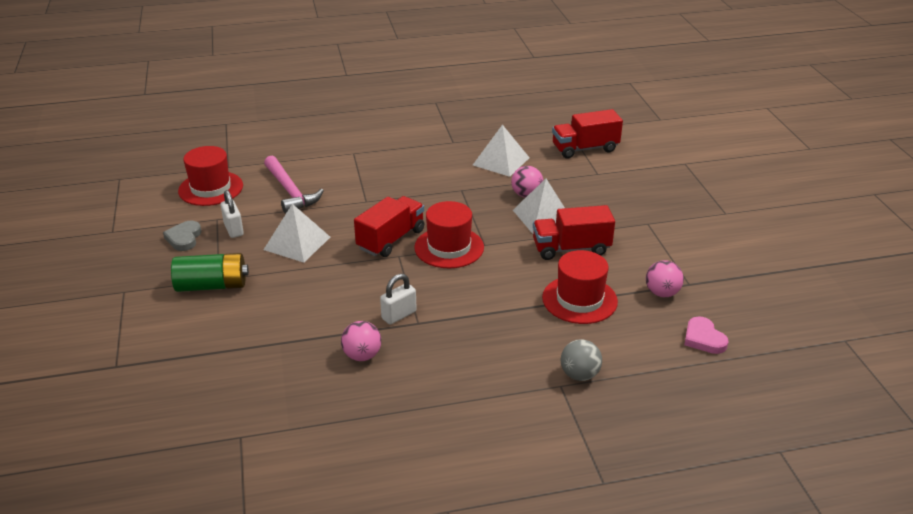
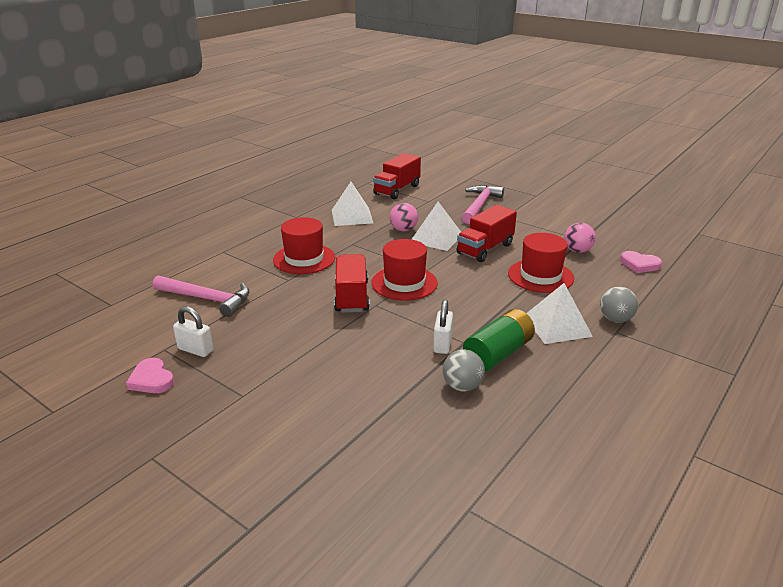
camera: 40 degrees left, 5 degrees down
grey heart [163,221,201,251] -> pink heart [126,358,174,393]
green battery [171,253,249,292] -> green battery moved to [463,309,535,371]
red hat [178,146,243,206] -> red hat moved to [273,217,335,274]
white pyramid [264,204,330,263] -> white pyramid moved to [526,283,593,344]
pink ball [341,321,381,361] -> grey ball [443,349,485,391]
none -> pink hammer [462,185,504,224]

